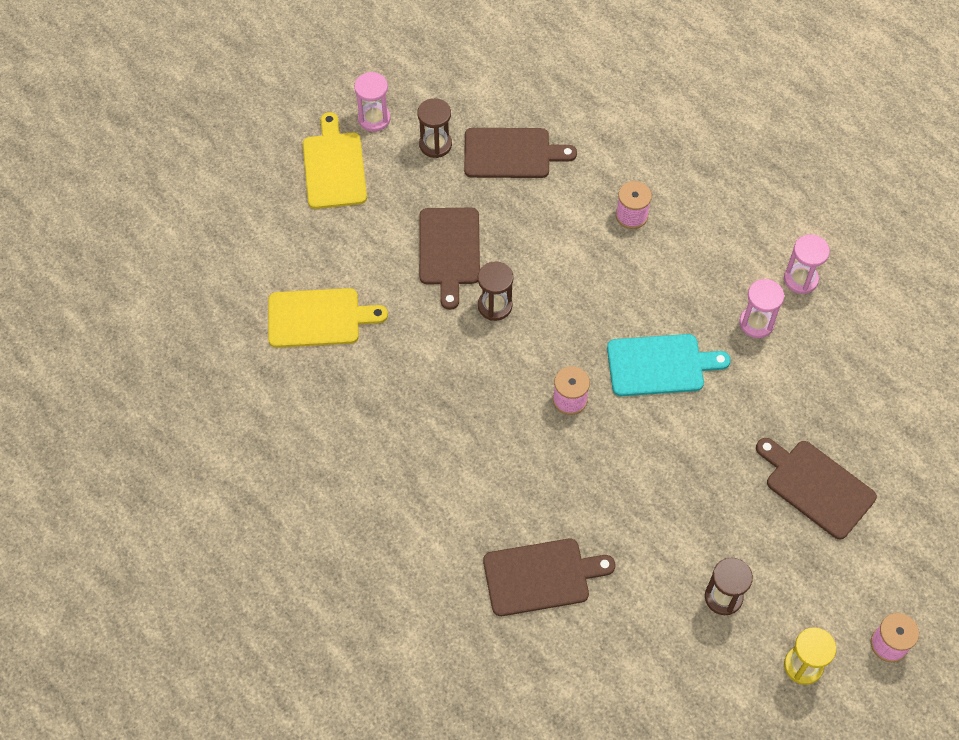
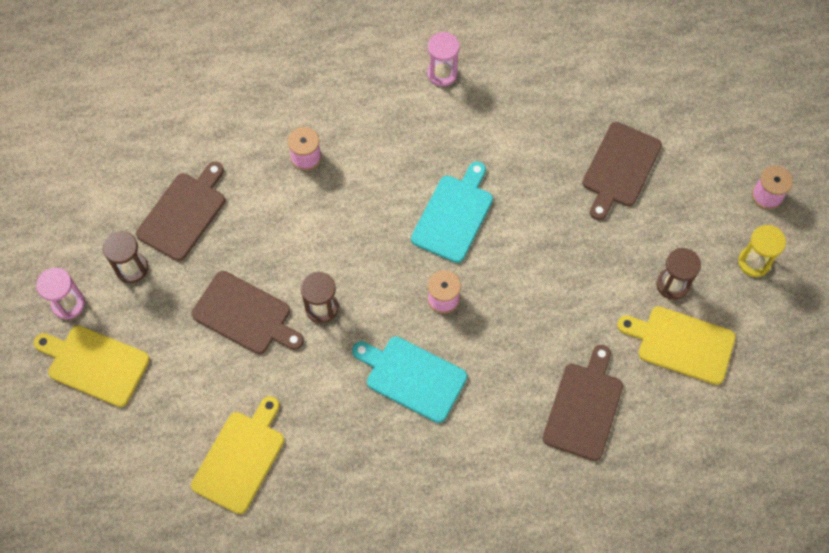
camera: 60 degrees left, 5 degrees up
pink hourglass [739,279,784,338] -> none
brown cutting board [756,438,877,540] -> brown cutting board turned 45 degrees counterclockwise [582,122,662,220]
none -> turquoise cutting board [352,337,467,423]
none -> yellow cutting board [617,306,736,385]

